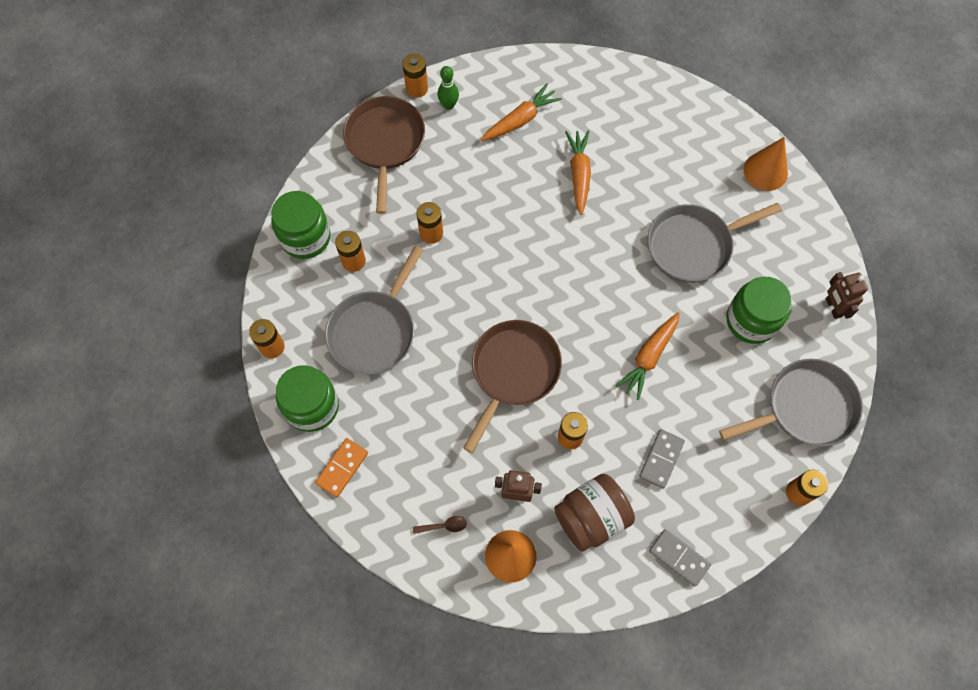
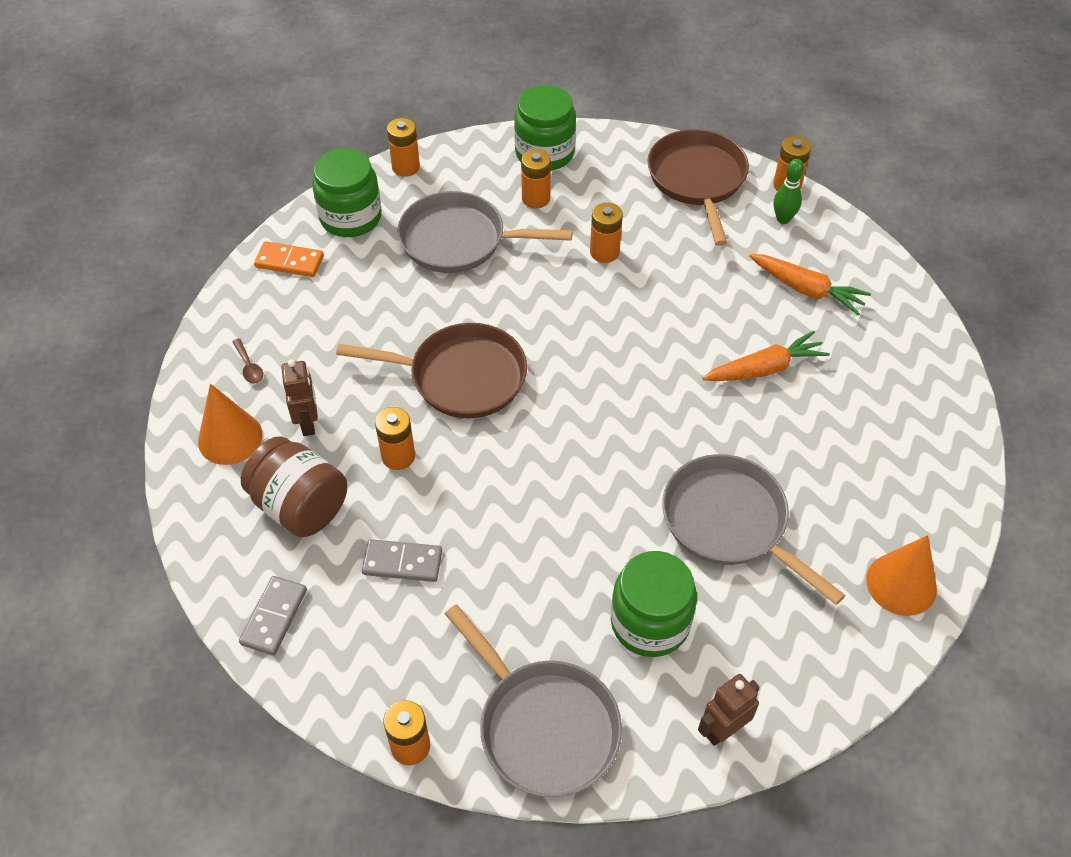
camera: 70 degrees right, 15 degrees down
brown pan [343,96,425,214] -> brown pan turned 75 degrees counterclockwise [647,129,749,246]
orange carrot [616,312,680,400] -> none

